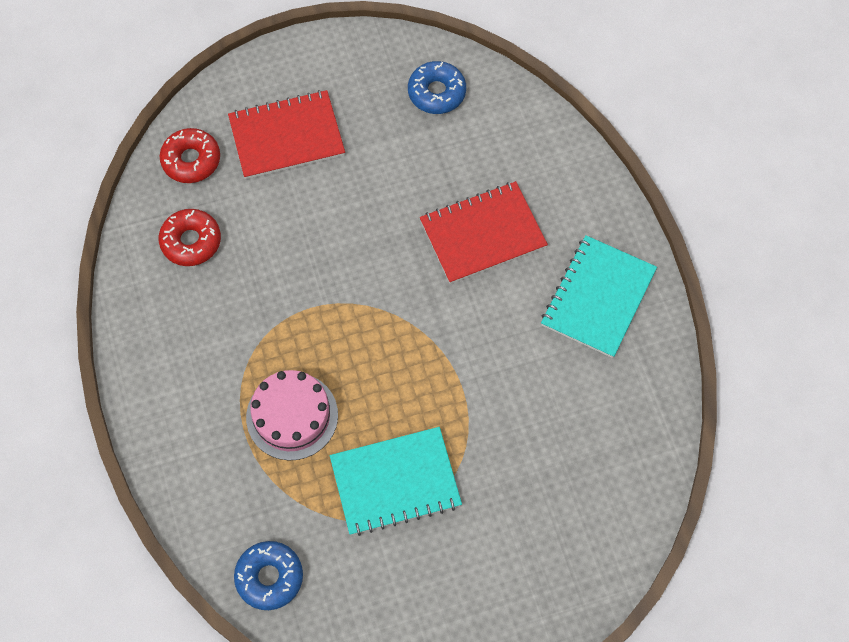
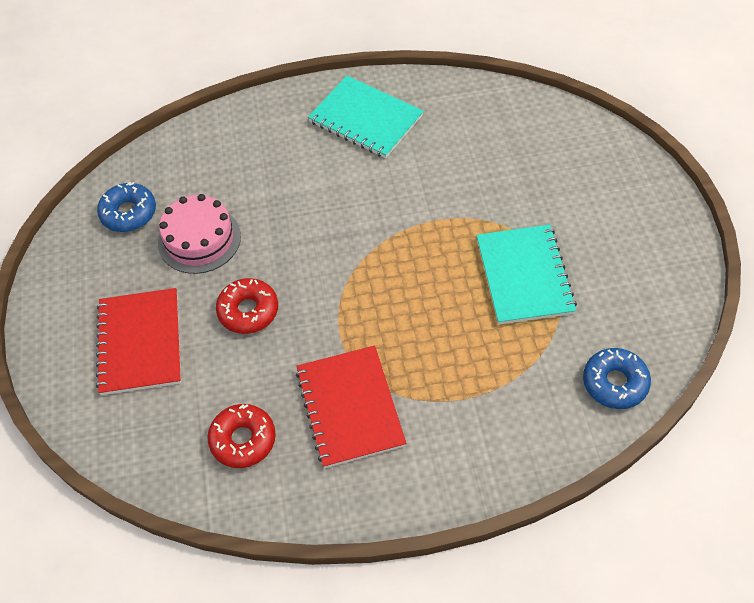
camera: 80 degrees left, 10 degrees down
red donut [160,128,220,183] -> red donut moved to [216,278,278,334]
pink cake [246,370,338,461] -> pink cake moved to [158,194,241,274]
red notebook [420,181,548,284] -> red notebook moved to [296,346,406,468]

